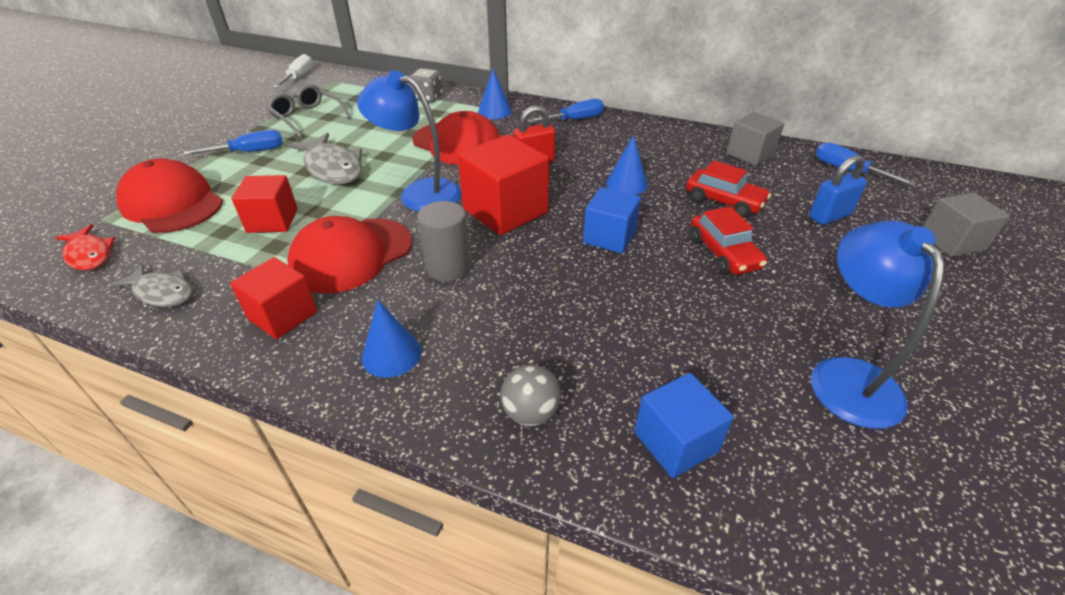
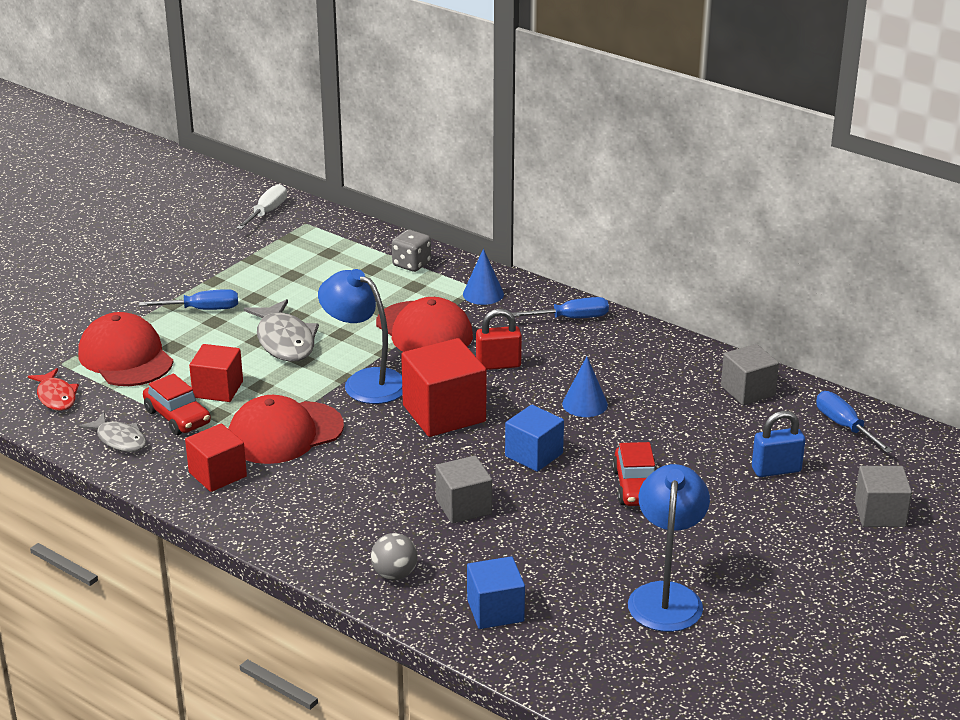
camera: 15 degrees right, 10 degrees down
grey glasses [267,84,351,138] -> none
blue cone [362,300,422,378] -> none
grey cylinder [417,201,471,282] -> none
red car [686,161,771,217] -> red car moved to [143,374,211,435]
none -> grey cube [435,456,492,524]

